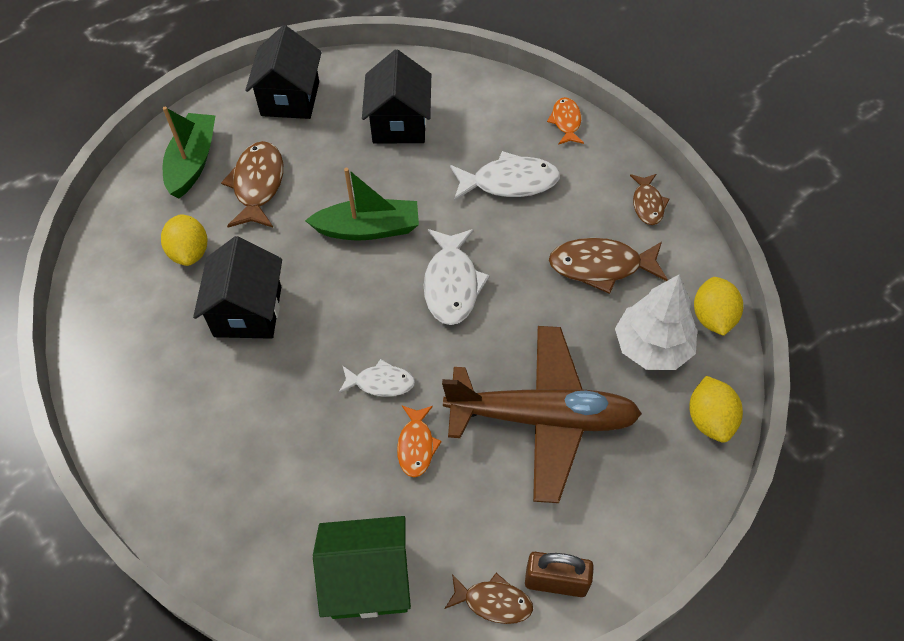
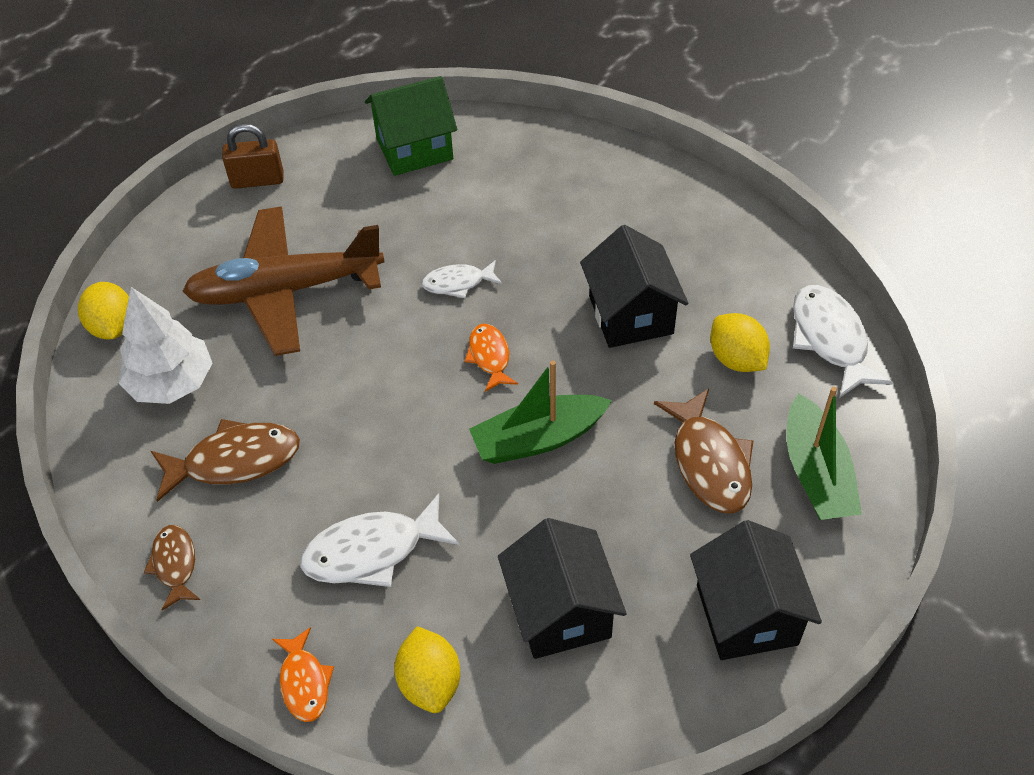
camera: 165 degrees right, 5 degrees down
orange fish [397,406,442,477] -> orange fish moved to [464,324,518,392]
white fish [424,229,490,325] -> white fish moved to [793,285,893,398]
brown fish [444,573,533,624] -> none
yellow lemon [694,277,743,336] -> yellow lemon moved to [394,626,460,713]

